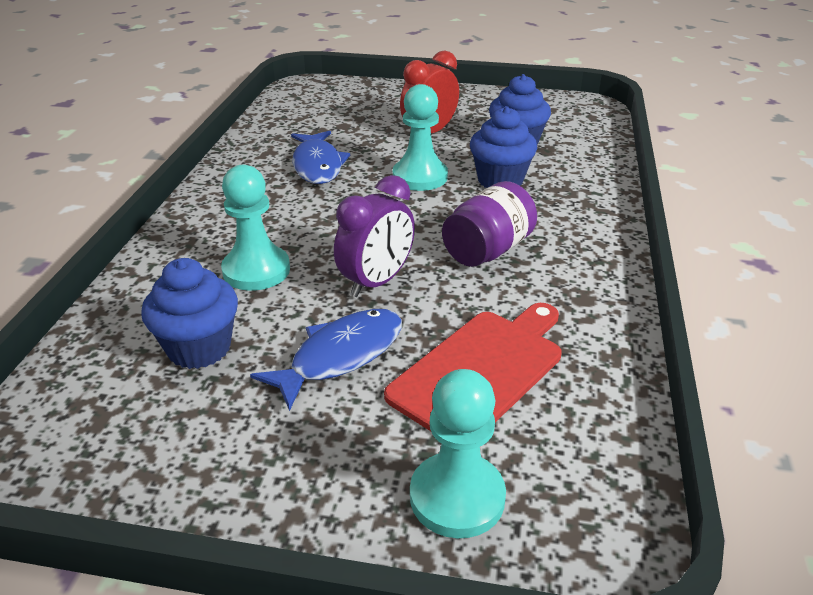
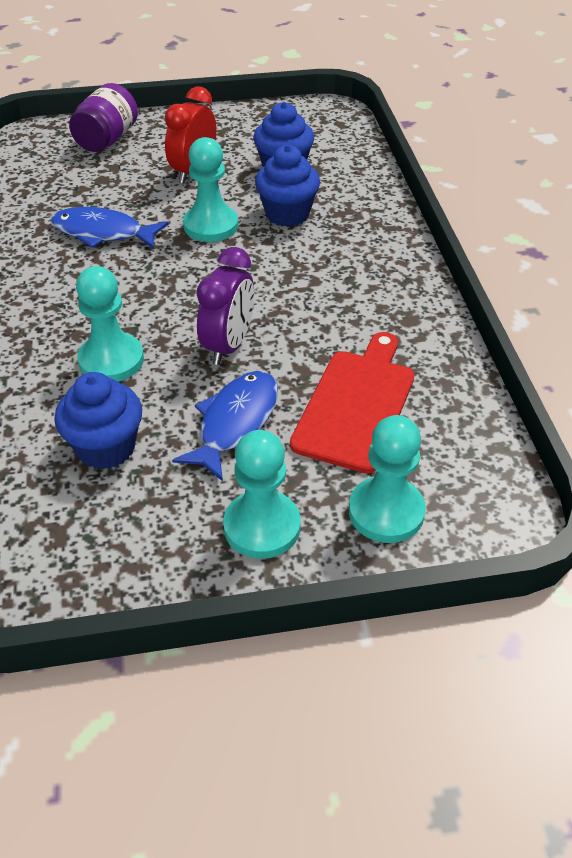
camera: 20 degrees left, 10 degrees up
blue fish [291,131,350,184] -> blue fish turned 135 degrees clockwise [51,207,169,249]
purple jar [442,181,537,267] -> purple jar moved to [69,83,138,152]
none -> turquoise pawn [223,430,301,559]

